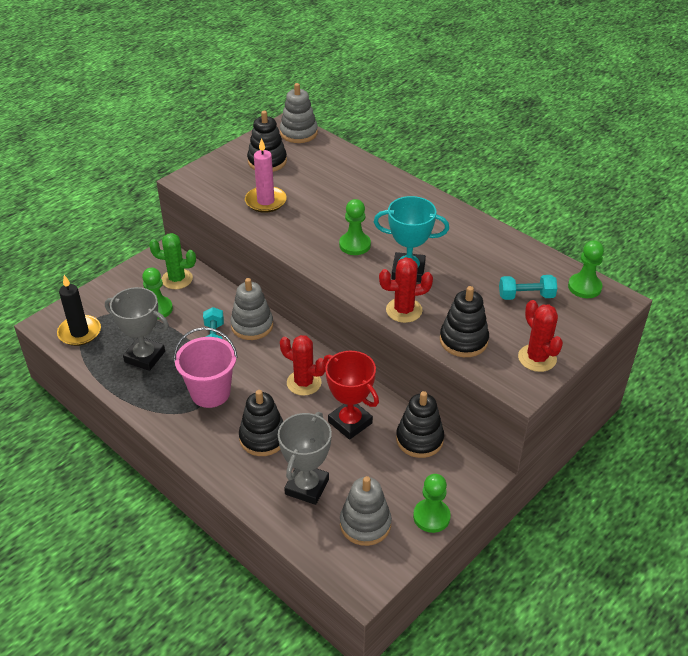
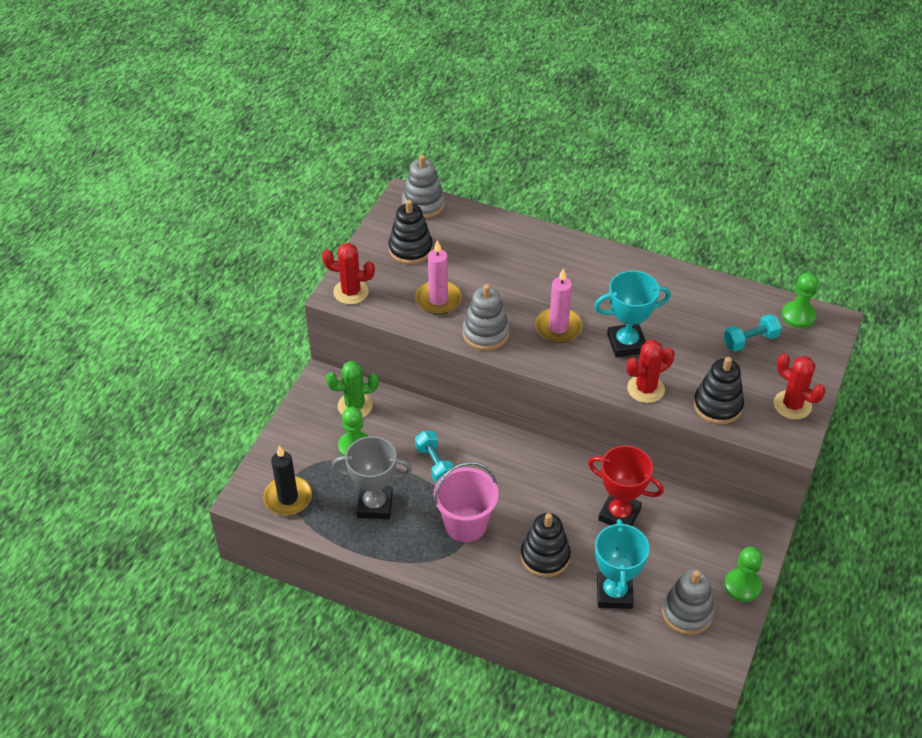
camera: 20 degrees left, 5 degrees up
grey stacking toy [230,278,273,340] -> grey stacking toy moved to [462,284,509,351]
grey trophy [278,412,332,505] -> turquoise trophy [595,519,649,609]
red cactus [280,335,326,396] -> red cactus moved to [322,243,375,304]
green pawn [339,199,371,255] -> pink candle [535,268,582,343]
black stacking toy [396,391,444,458] -> none

